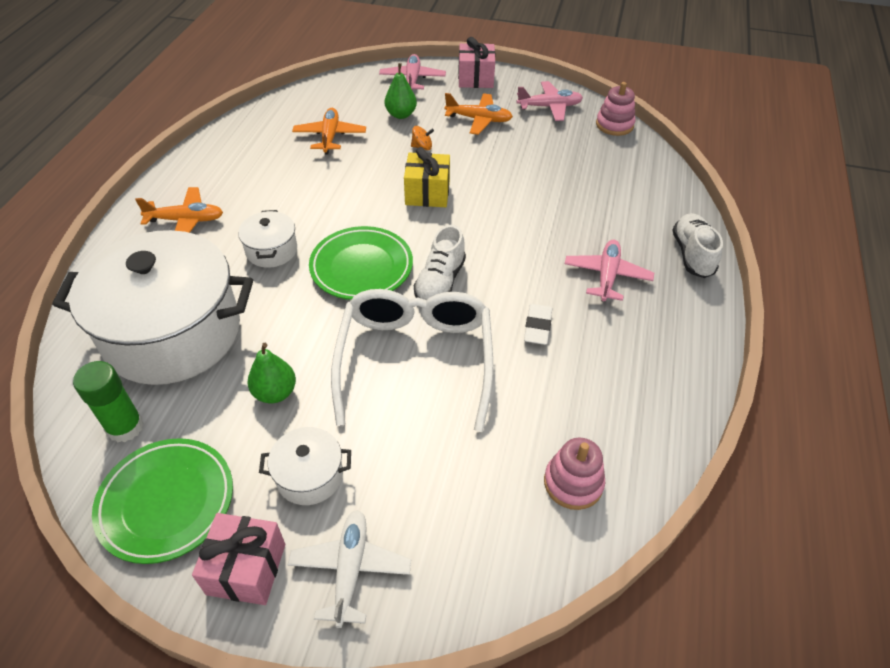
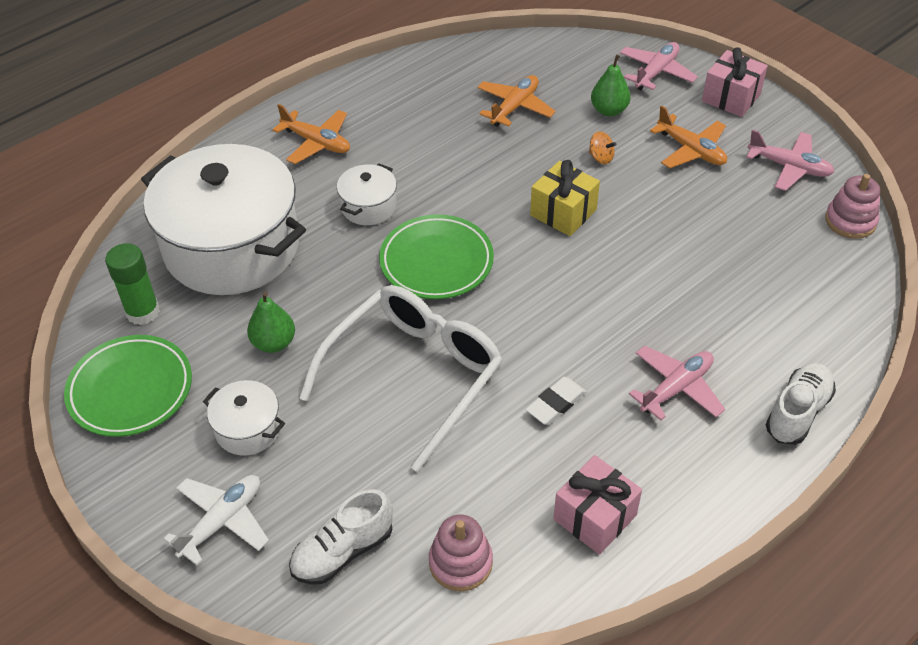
camera: 35 degrees right, 0 degrees up
pink gift [192,513,285,605] -> pink gift moved to [553,455,642,555]
white shoe [414,225,466,300] -> white shoe moved to [289,489,393,585]

